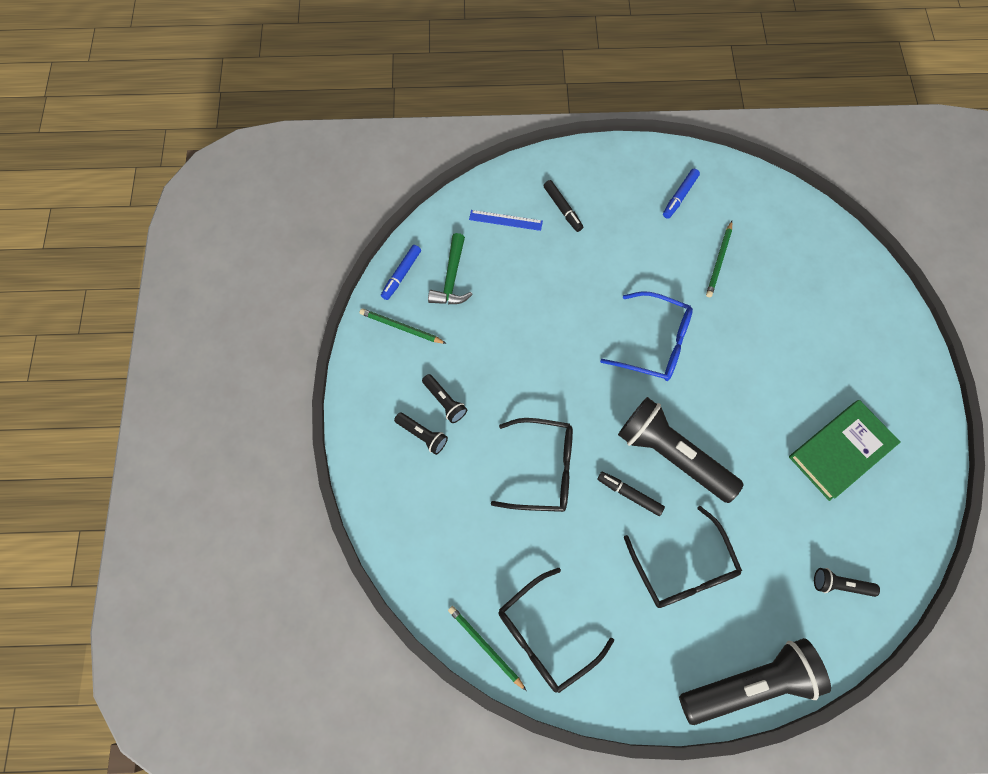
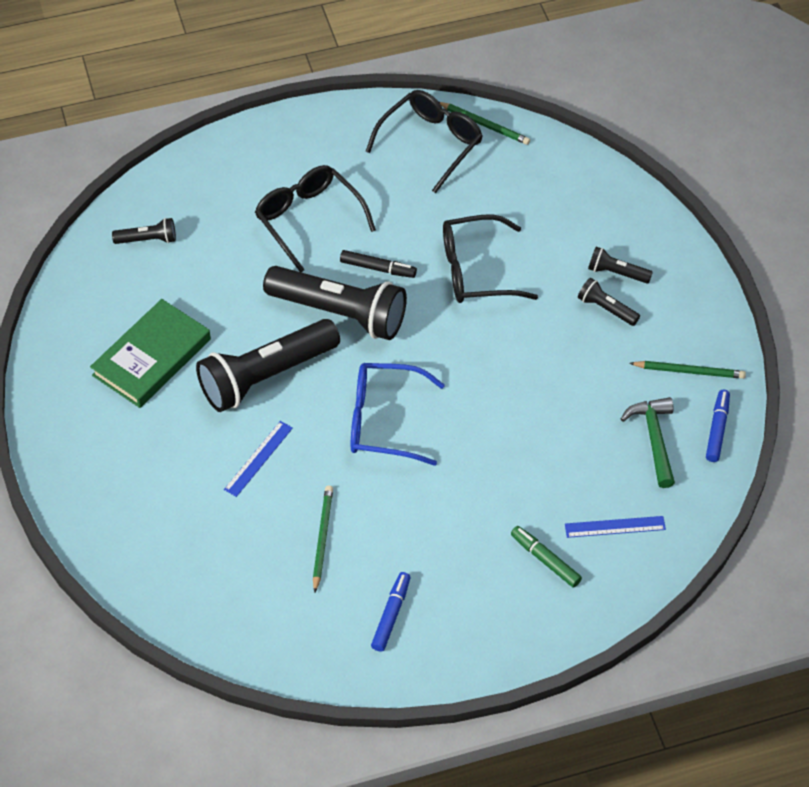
camera: 165 degrees right, 15 degrees down
black marker [543,180,583,232] -> green marker [511,526,582,588]
black flashlight [679,638,831,725] -> black flashlight moved to [196,319,340,412]
none -> blue ruler [224,421,293,497]

